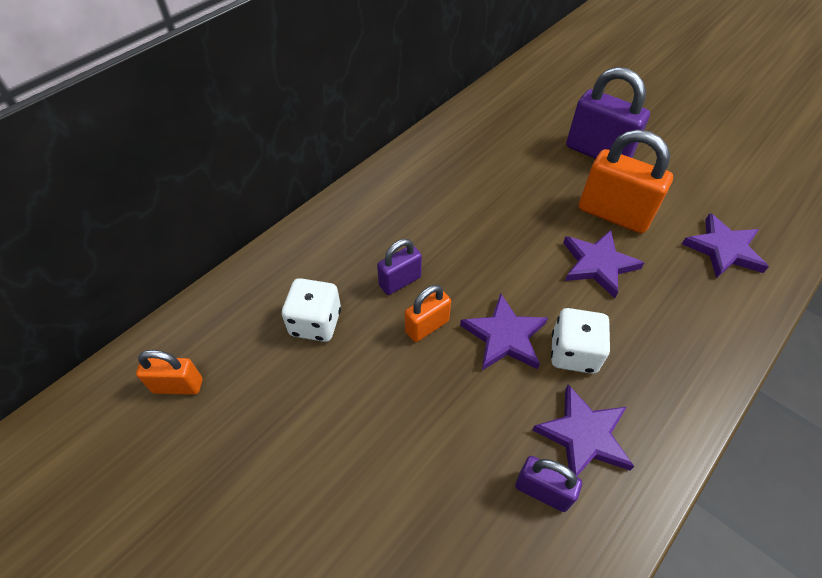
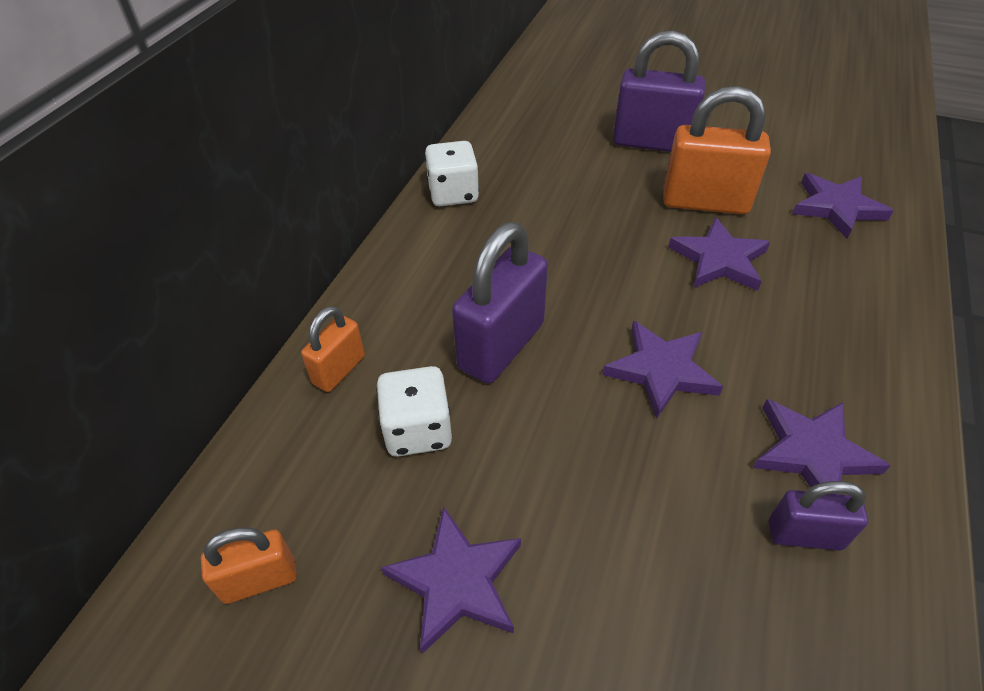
camera: 20 degrees left, 5 degrees down
purple padlock [377,239,422,295] -> purple padlock [452,222,548,384], size x1.80
orange padlock [405,285,451,342] -> orange padlock moved to [301,306,365,392]
white dice [551,308,610,374] -> white dice moved to [425,141,479,206]
none -> purple star [381,506,521,654]

